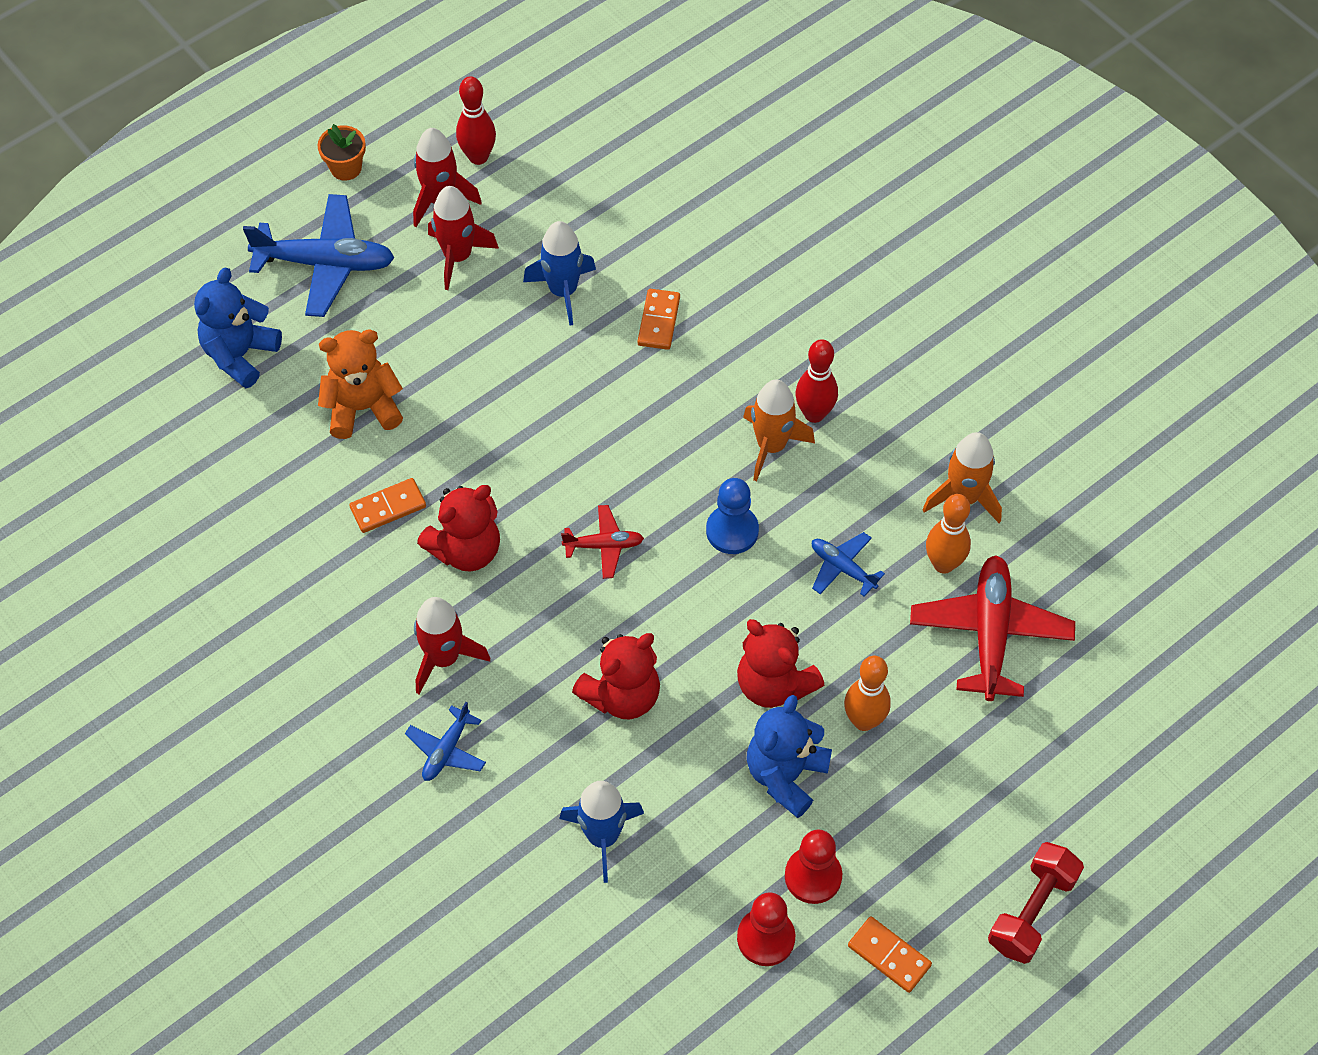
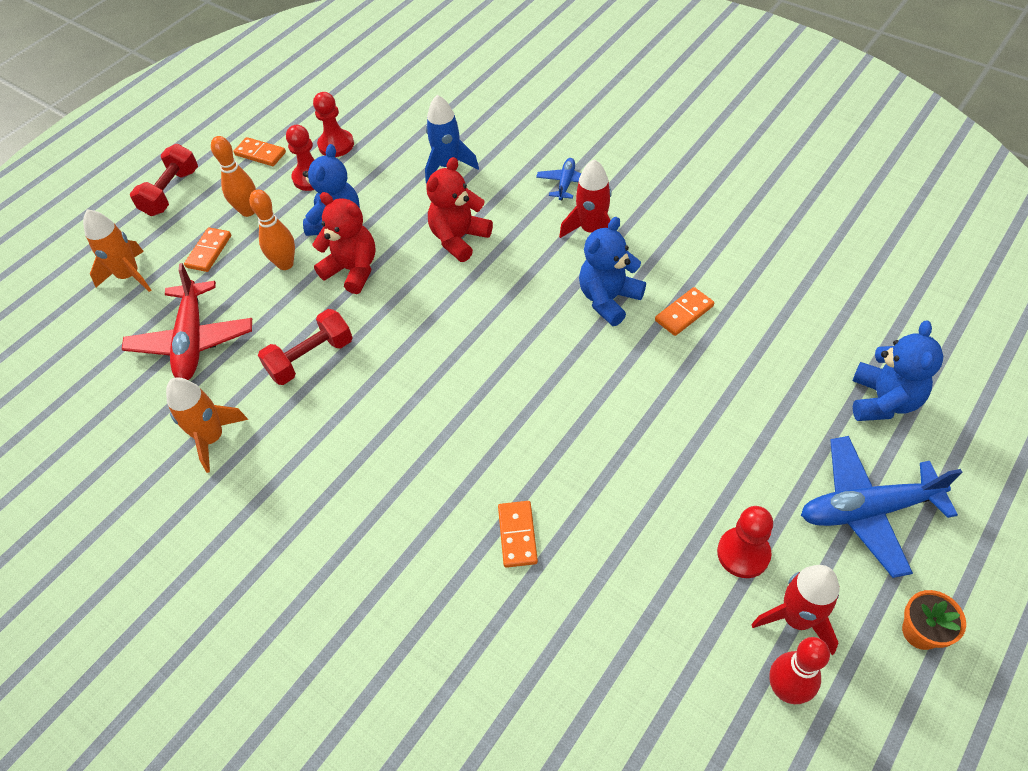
camera: 170 degrees right, 5 degrees down
orange teddy bear [318,330,403,439] -> none
red teddy bear [417,485,500,572] -> blue teddy bear [579,217,646,326]
red rocket [428,186,499,290] -> red pawn [717,506,773,578]
blue rocket [523,221,596,326] -> none
red plane [561,505,644,579] -> none
blue pawn [706,478,759,554] -> none
orange rocket [743,379,815,481] -> orange rocket moved to [83,209,151,292]
red bowling pin [795,339,838,423] -> none
blue plane [812,532,885,597] -> red dumbbell [258,309,353,385]
orange bowling pin [926,494,971,574] -> orange bowling pin moved to [211,136,256,217]
none -> orange domino [184,227,231,272]

